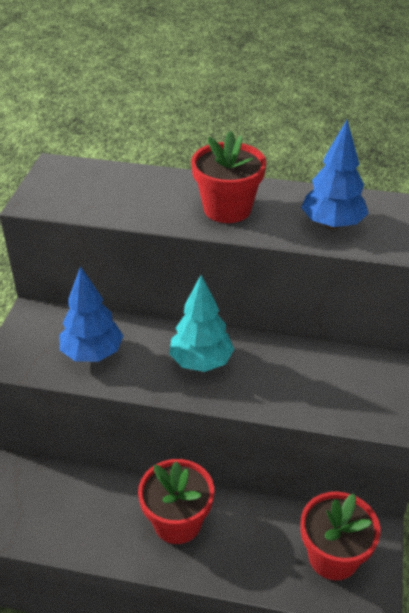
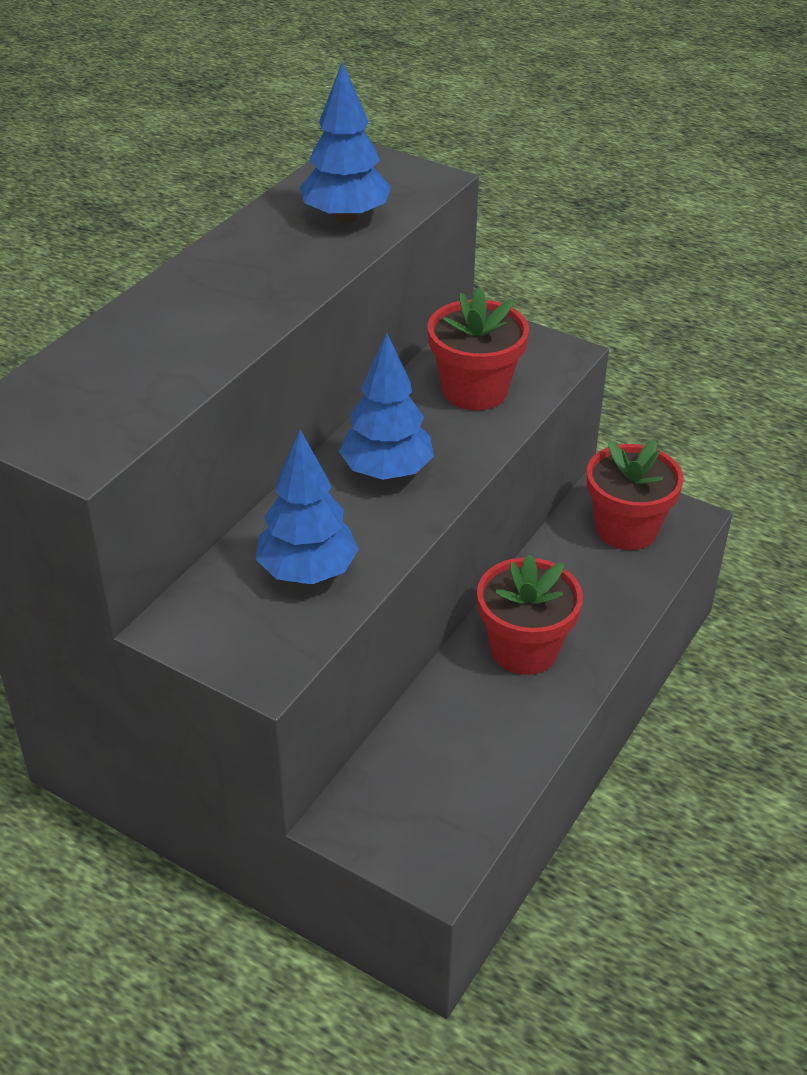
camera: 70 degrees left, 0 degrees up
turquoise tree [169,275,234,372] -> blue tree [339,332,434,480]
red flower pot [191,131,266,223] -> red flower pot moved to [428,287,529,410]

